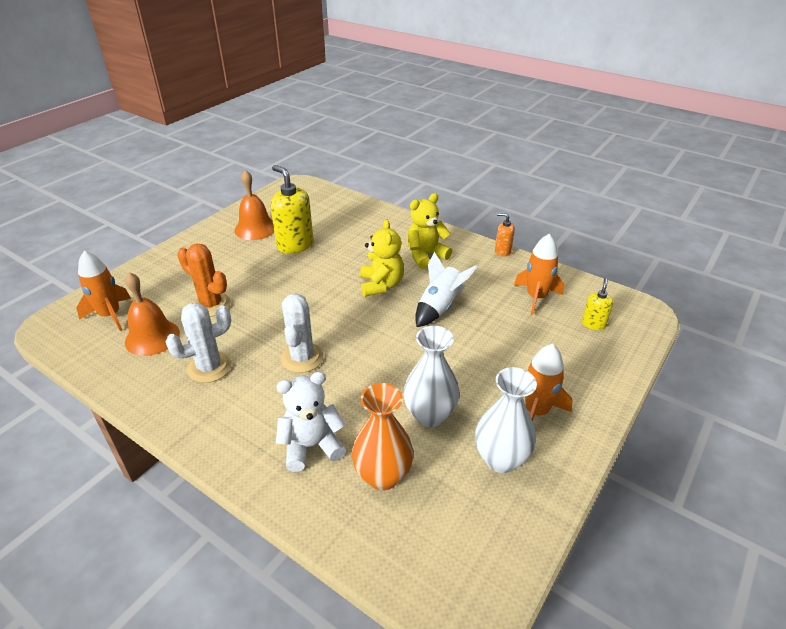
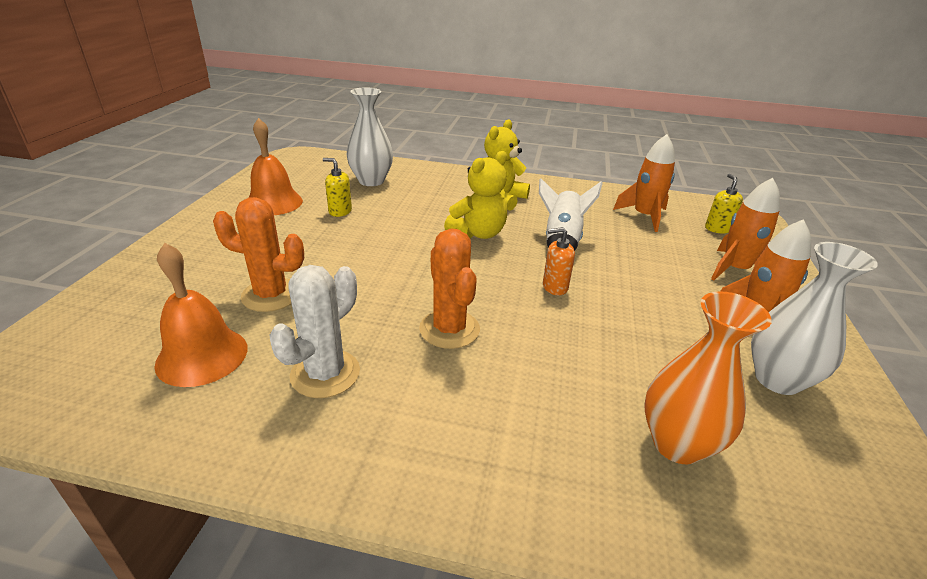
camera: 25 degrees left, 5 degrees down
orange rocket [76,250,131,331] -> orange rocket moved to [711,178,780,281]
yellow soap dispenser [270,165,313,254] -> yellow soap dispenser [323,158,352,217], size x0.52
white teddy bear [276,371,346,472] -> none
white cactus [281,293,324,373] -> orange cactus [419,229,480,349]
yellow teddy bear [360,219,404,297] -> yellow teddy bear turned 75 degrees clockwise [444,151,507,239]
white vase [403,326,459,427] -> white vase moved to [346,87,393,186]
orange soap dispenser [495,213,515,257] -> orange soap dispenser moved to [543,227,575,295]

